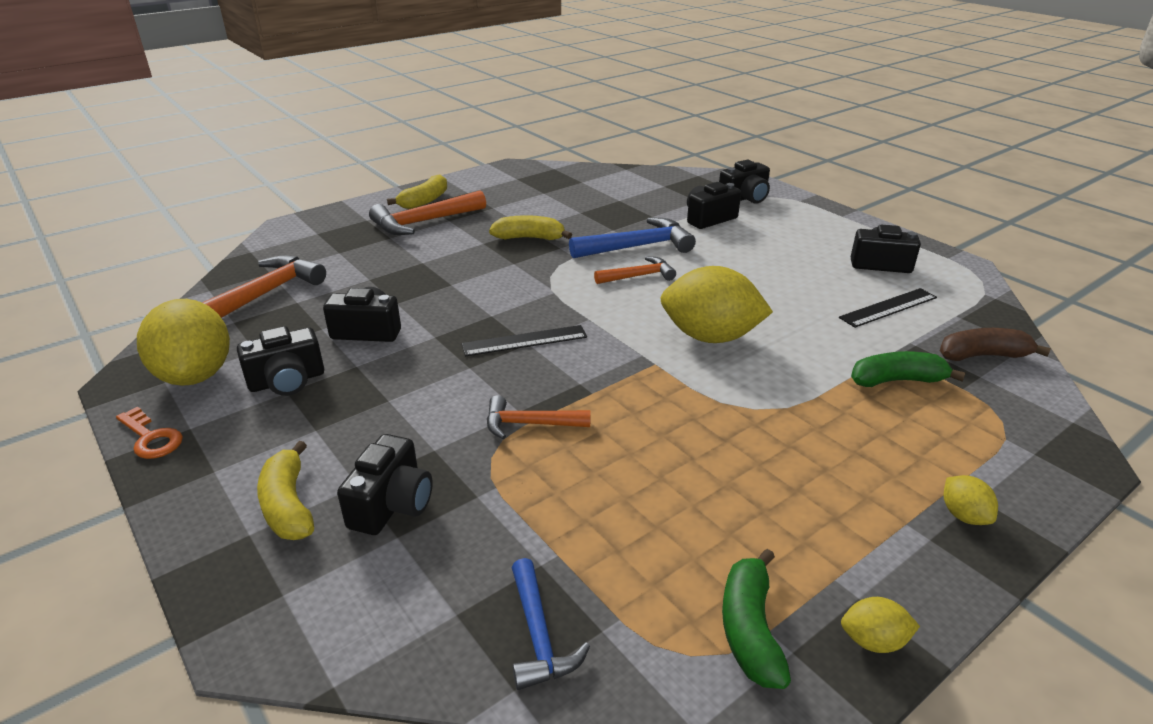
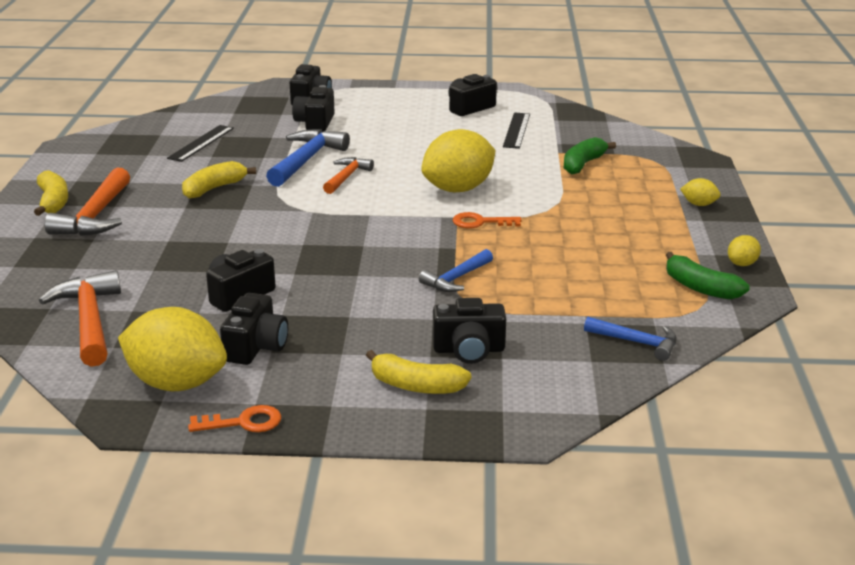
camera: 50 degrees left, 5 degrees down
black camera [337,434,433,535] -> black camera turned 120 degrees clockwise [433,298,506,364]
black ruler [462,325,587,356] -> black ruler moved to [167,125,234,162]
orange hammer [487,395,591,439] -> blue hammer [419,249,493,292]
brown banana [940,328,1051,361] -> none
none -> orange key [452,212,522,228]

